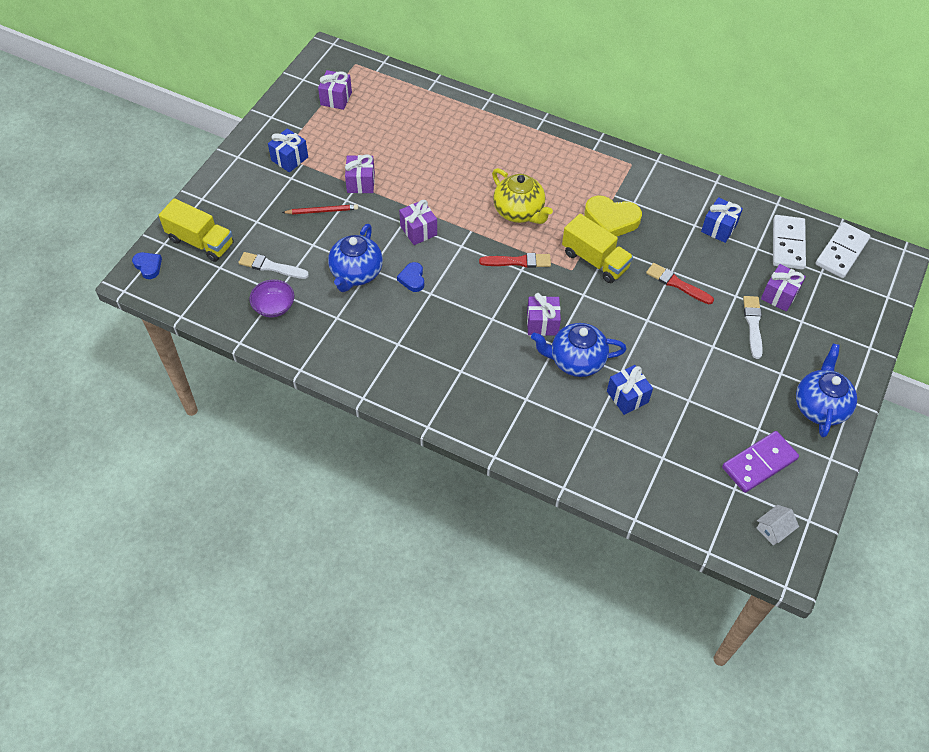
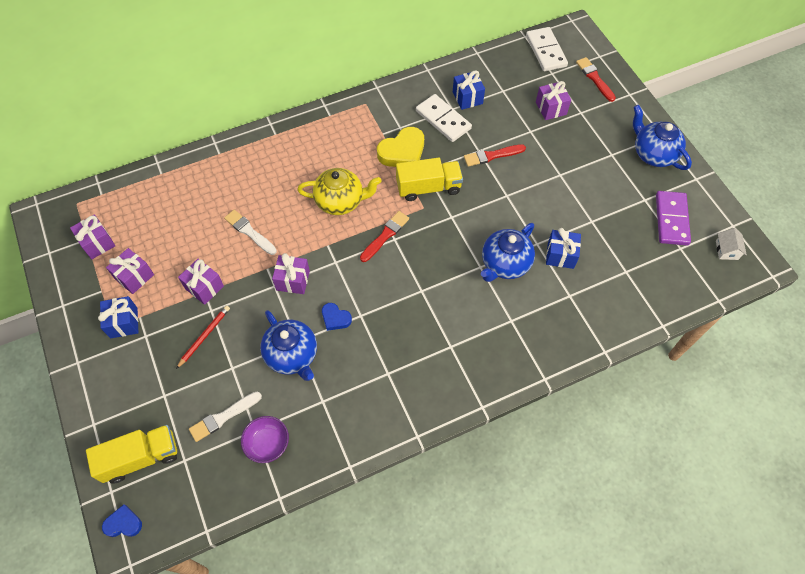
camera: 50 degrees left, 5 degrees up
purple gift [527,293,561,336] -> purple gift moved to [106,248,154,294]
white brush [743,296,763,359] -> white brush moved to [224,210,277,255]
white domino [773,215,806,270] -> white domino moved to [416,94,472,142]
none -> red brush [576,57,616,102]

